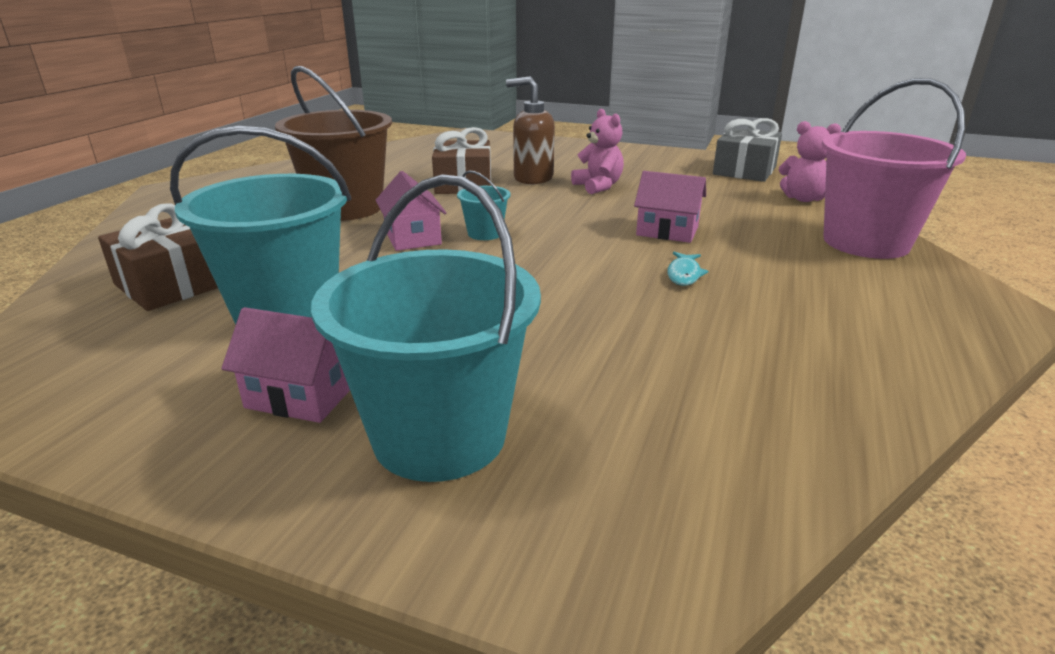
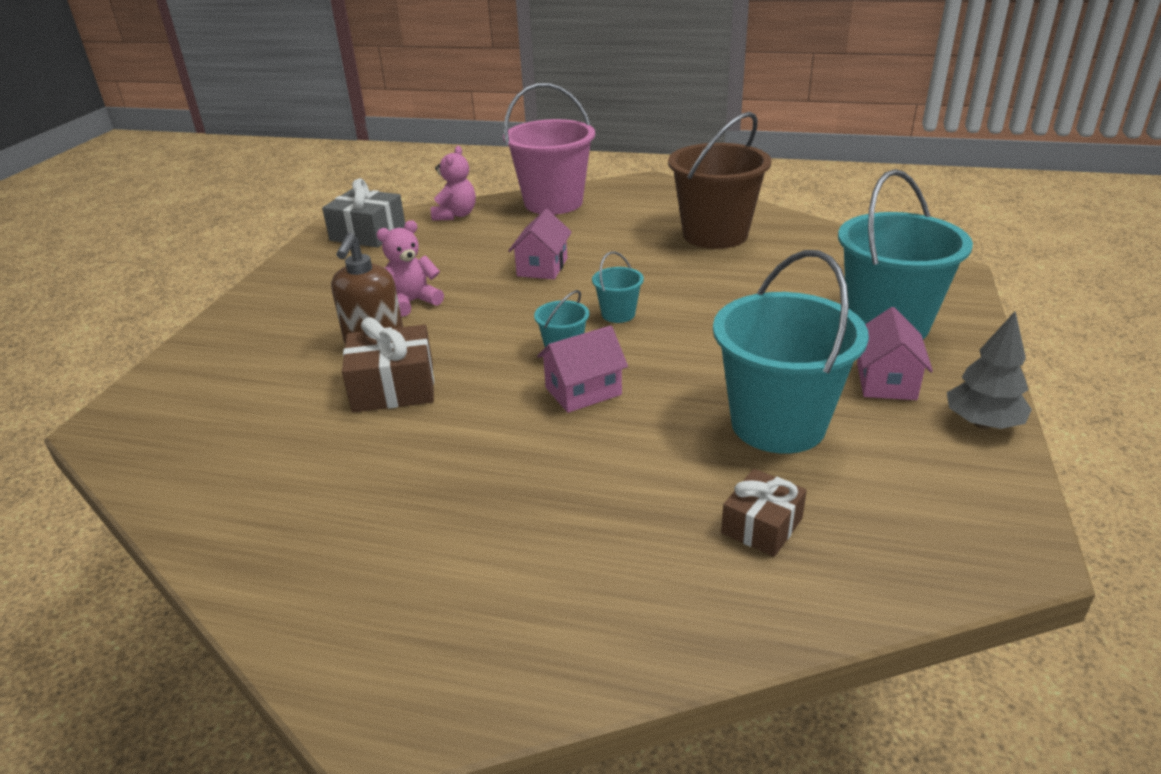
camera: 95 degrees left, 5 degrees up
brown gift [98,203,218,311] -> brown gift [721,469,807,557], size x0.64
brown bucket [275,66,392,221] -> brown bucket moved to [668,112,771,249]
turquoise fish [667,252,708,286] -> none
none -> turquoise bucket [592,251,644,323]
none -> grey tree [947,311,1032,429]

